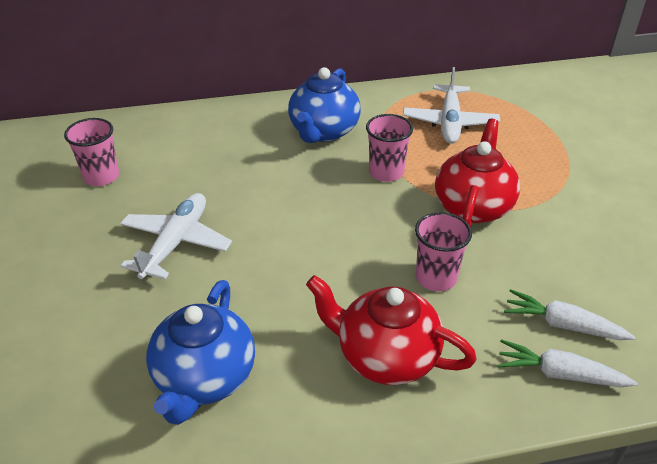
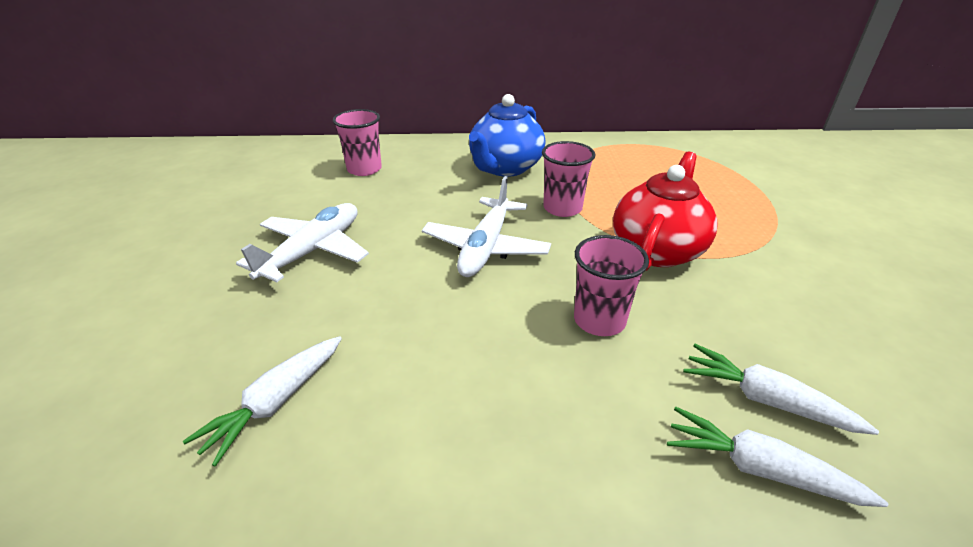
camera: 10 degrees right, 5 degrees down
pink cup [64,118,119,186] -> pink cup moved to [333,109,382,176]
blue teapot [146,280,255,425] -> white carrot [183,336,342,467]
red teapot [306,275,477,385] -> none
white plane [403,67,500,144] -> white plane moved to [422,176,551,277]

